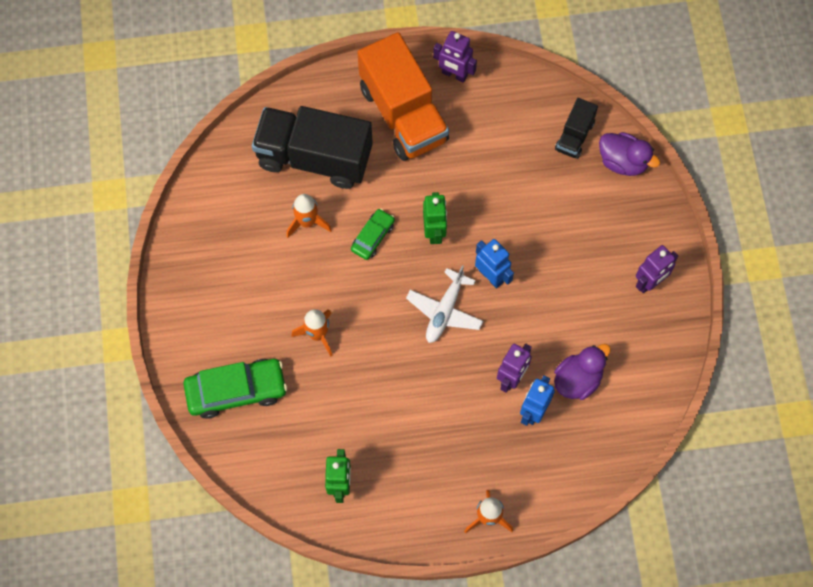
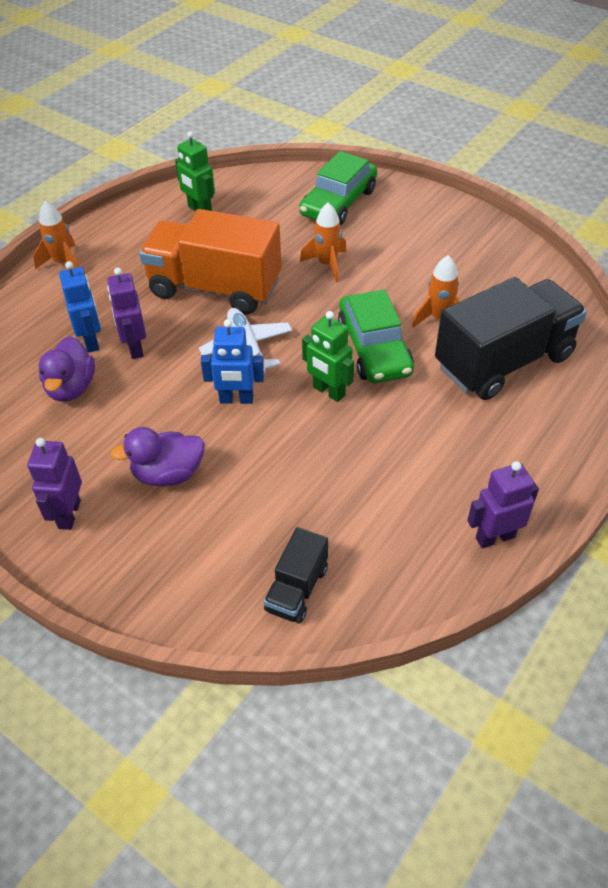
camera: 135 degrees right, 20 degrees down
green car [351,209,395,260] -> green car [338,289,414,383], size x1.80
orange truck [358,32,449,161] -> orange truck moved to [139,209,281,314]
black truck [555,98,598,159] -> black truck turned 135 degrees counterclockwise [264,527,328,624]
purple duck [599,132,660,176] -> purple duck moved to [110,427,205,486]

